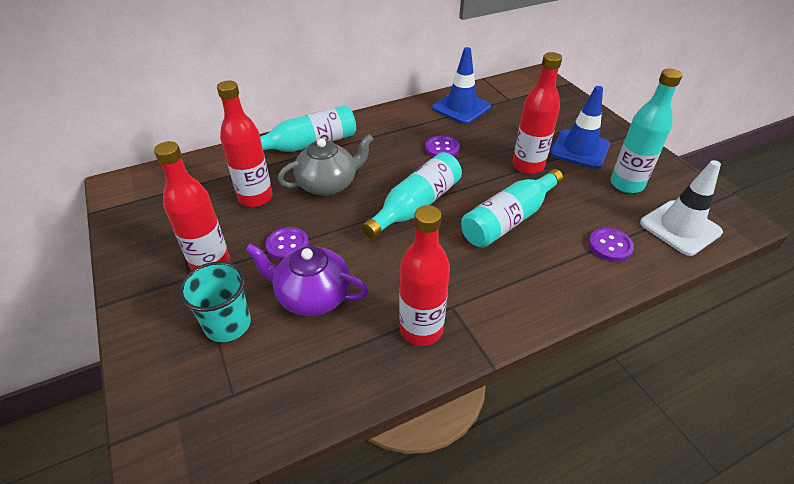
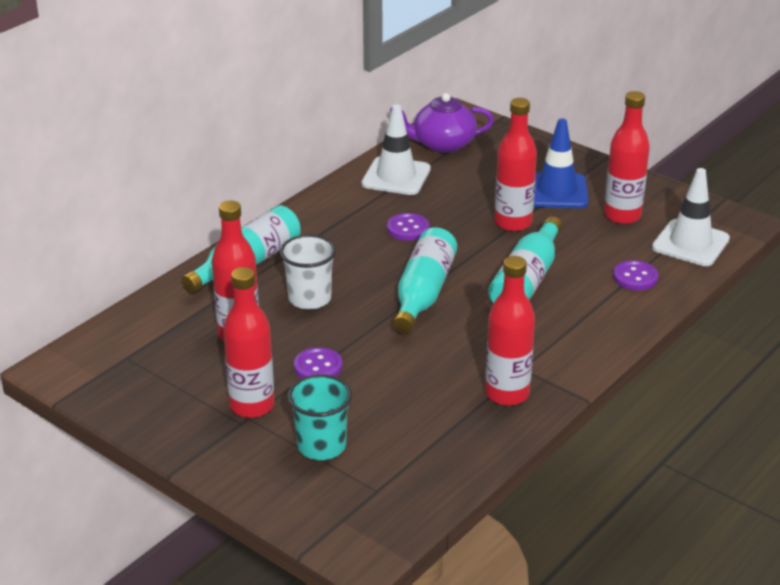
camera: 25 degrees left, 10 degrees down
purple teapot [245,244,369,316] -> purple teapot moved to [390,93,494,153]
grey teapot [277,134,374,196] -> white cup [280,235,336,309]
blue traffic cone [432,47,491,124] -> white traffic cone [362,104,431,195]
turquoise bottle [611,69,683,193] -> red bottle [604,91,650,224]

